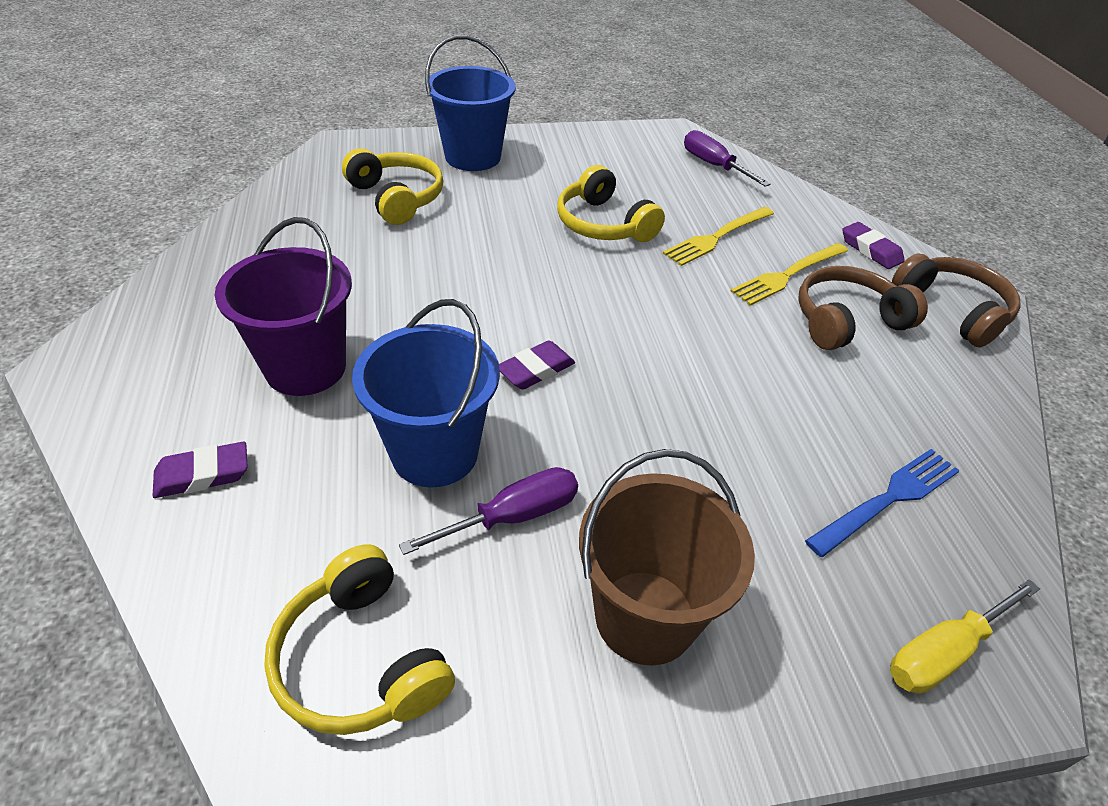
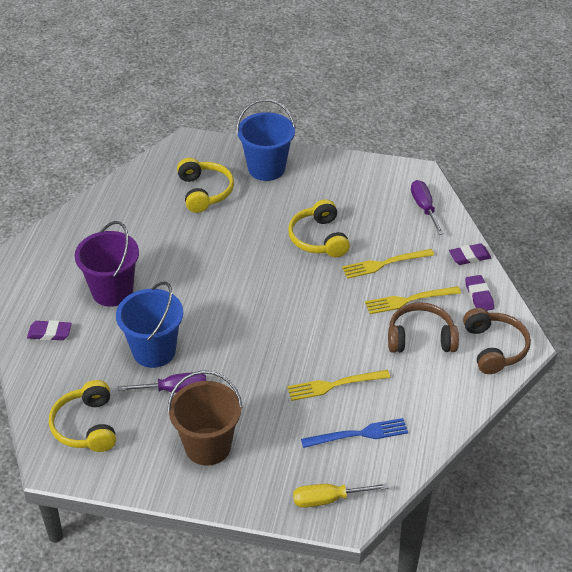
camera: 25 degrees right, 0 degrees up
purple eraser [499,340,575,390] -> purple eraser moved to [449,243,491,265]
none -> yellow fork [287,370,390,401]

